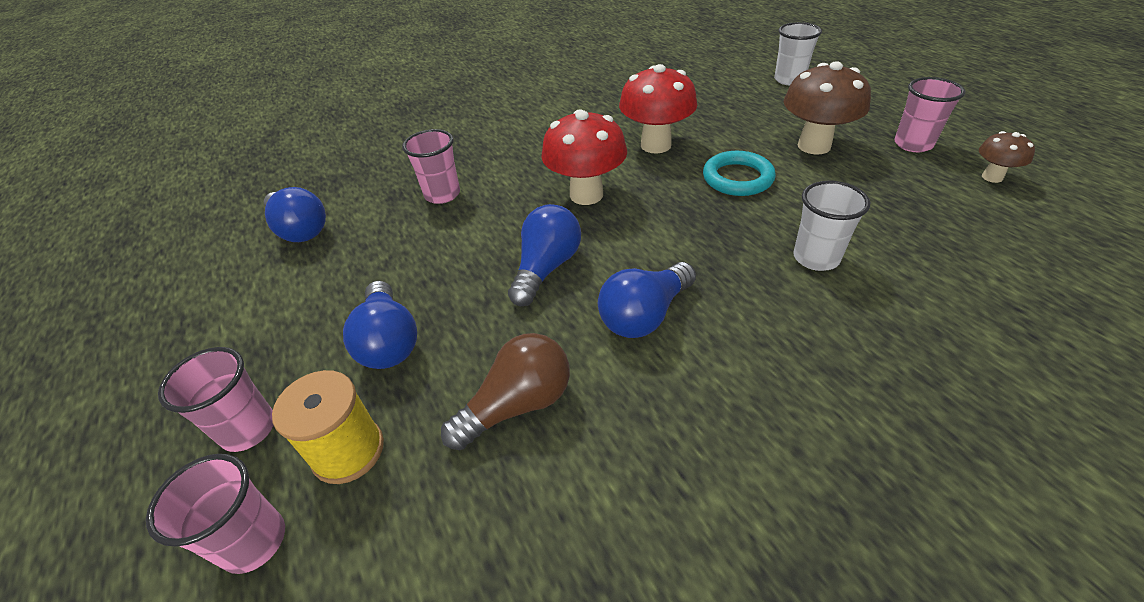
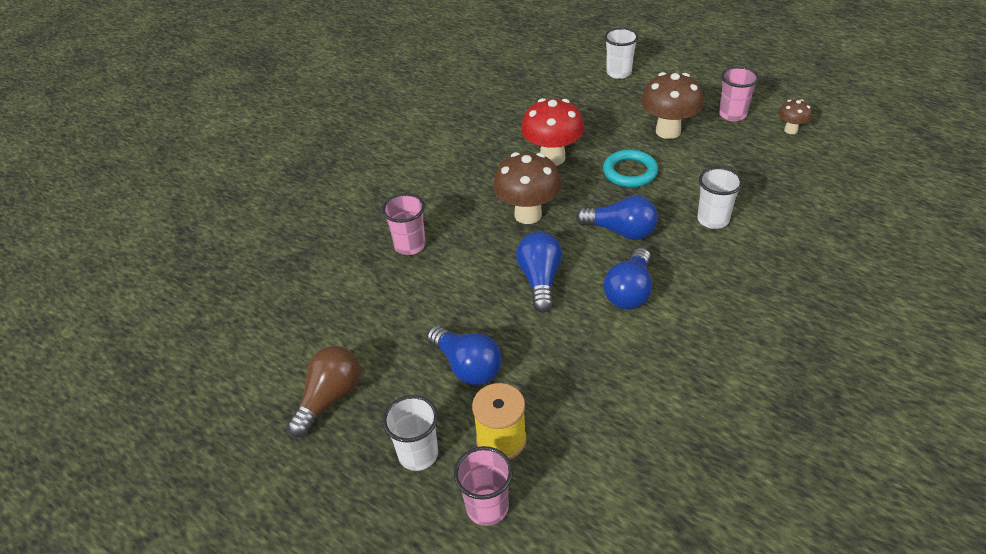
camera: 25 degrees left, 0 degrees up
pink cup [158,347,274,452] -> white cup [383,395,438,471]
blue light bulb [264,187,326,242] -> blue light bulb moved to [576,196,658,240]
brown light bulb [441,333,570,450] -> brown light bulb moved to [287,346,360,437]
red mushroom [541,110,627,205] -> brown mushroom [493,152,561,224]

